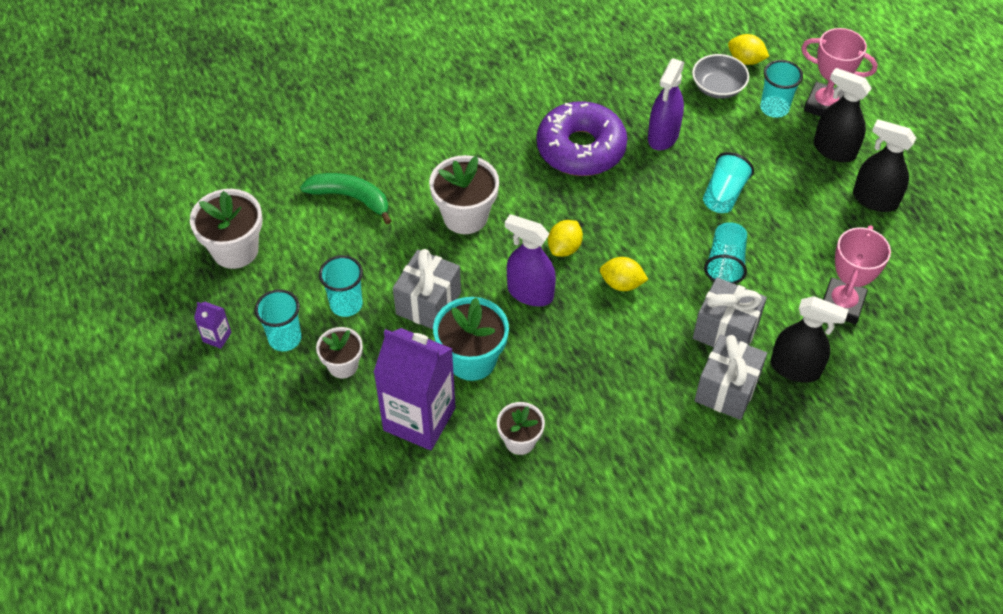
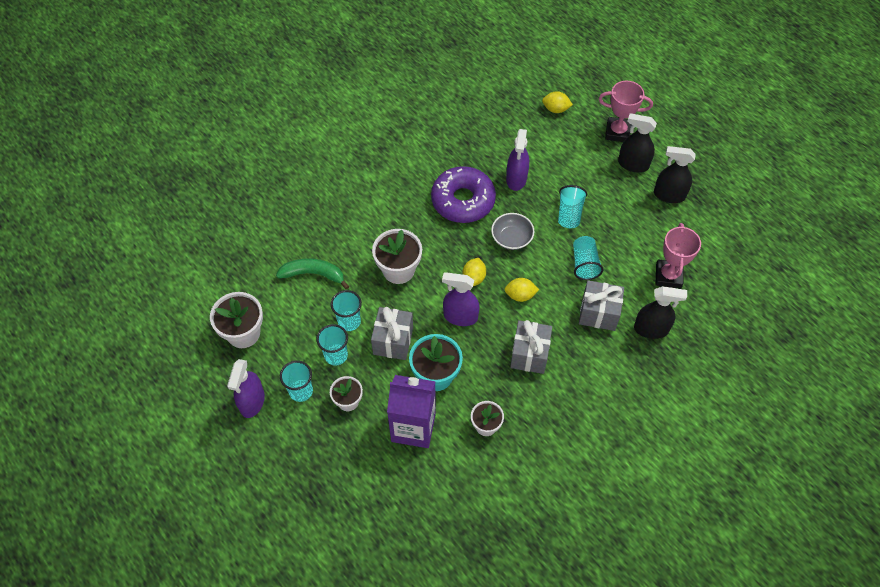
camera: 15 degrees left, 5 degrees up
purple carton [194,302,231,349] -> purple spray bottle [227,359,265,418]
grey bowl [692,54,749,99] -> grey bowl moved to [491,213,535,250]
grey gift [694,334,767,420] -> grey gift moved to [510,320,552,374]
turquoise cup [760,60,803,118] -> turquoise cup moved to [331,290,362,331]

